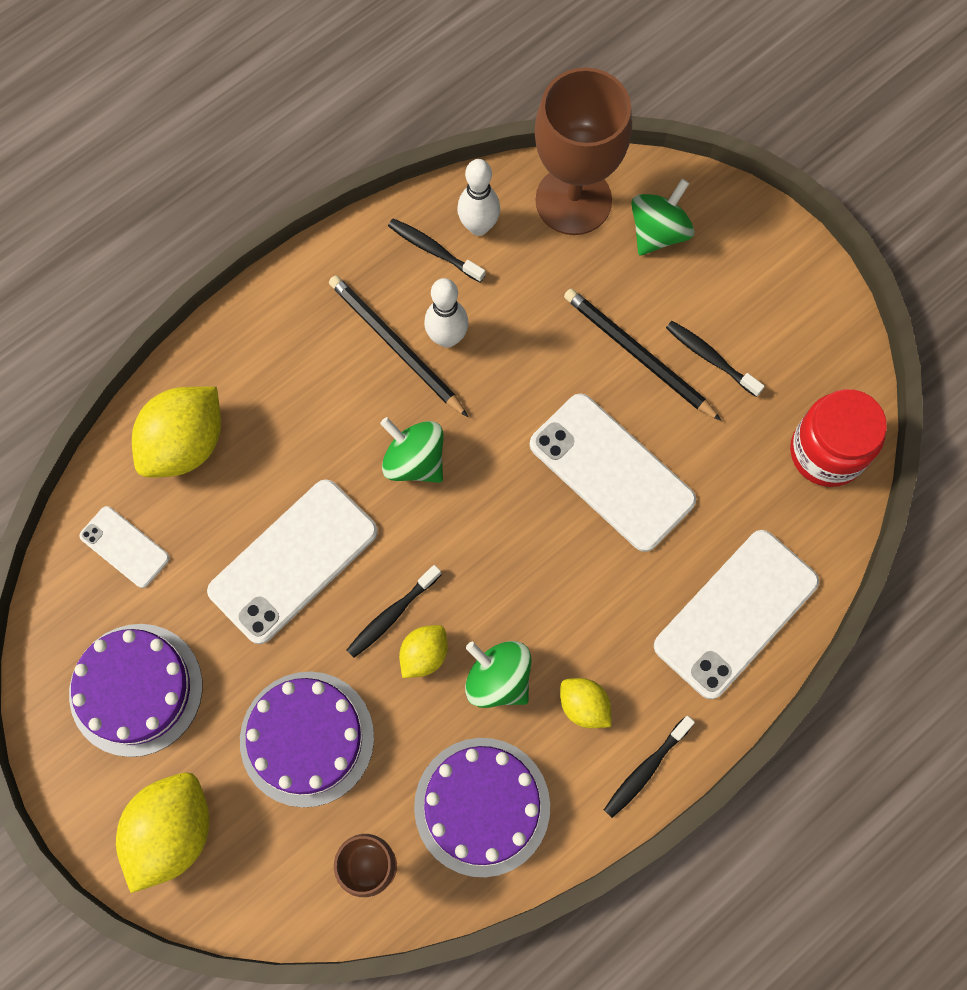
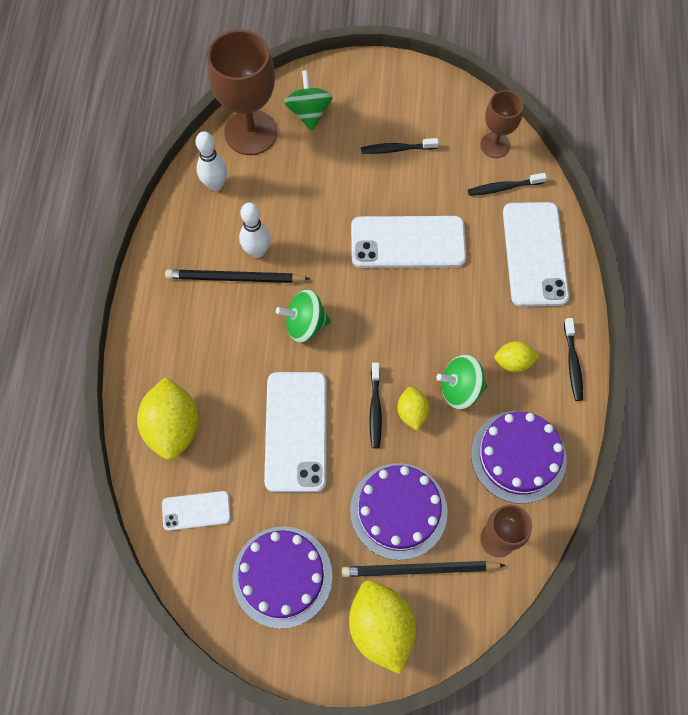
camera: 45 degrees left, 5 degrees down
black toothbrush [388,218,485,283] -> black toothbrush moved to [468,173,547,196]
black pencil [564,289,722,421] -> black pencil moved to [342,561,505,577]
red jar [790,389,887,487] -> brown goblet [480,90,523,158]

